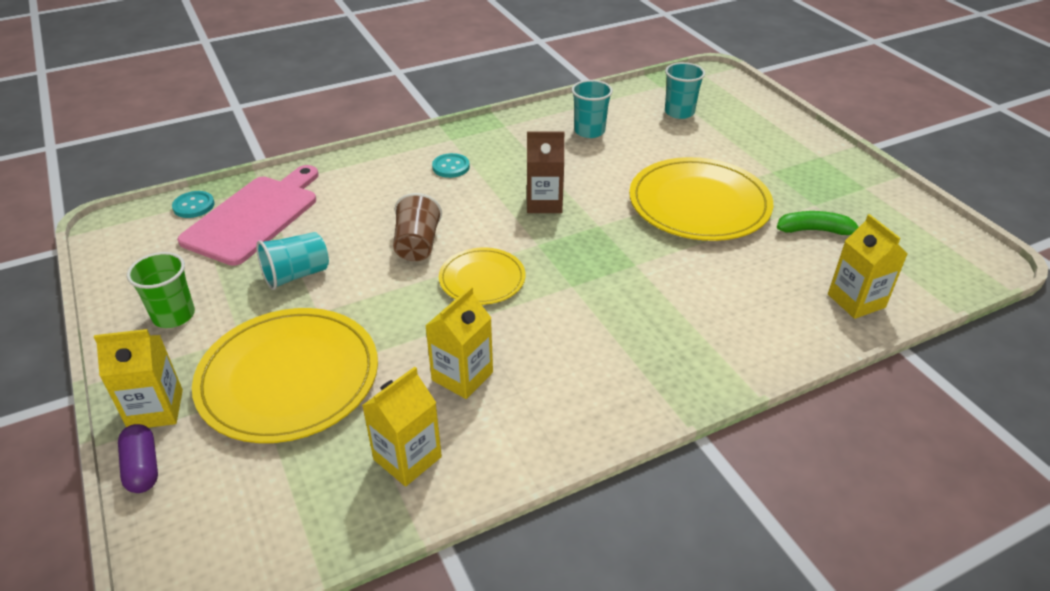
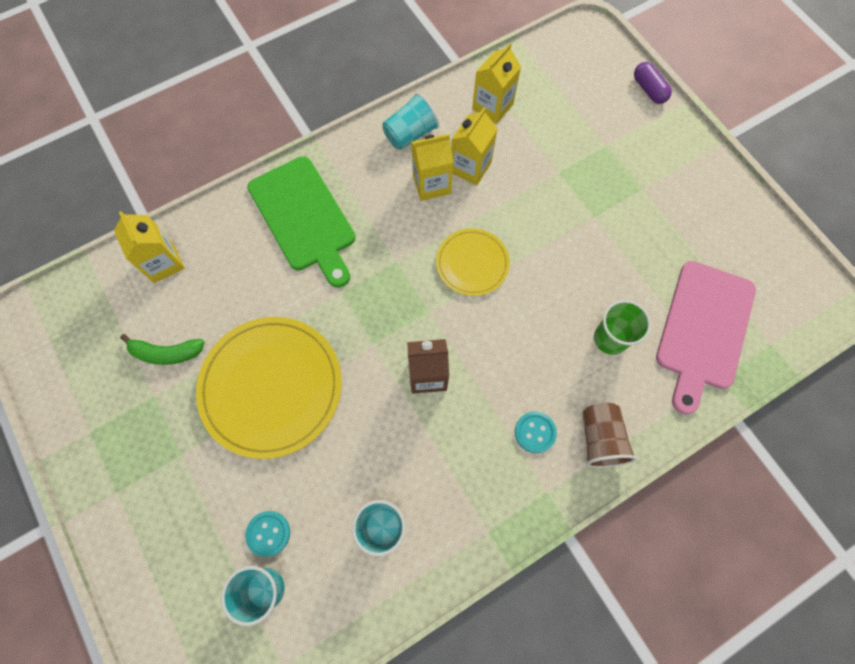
camera: 175 degrees right, 30 degrees up
yellow carton [94,329,183,428] -> yellow carton moved to [411,134,453,201]
green cup [127,252,195,328] -> green cup moved to [594,300,651,355]
turquoise button [172,191,215,218] -> turquoise button moved to [245,511,290,557]
yellow plate [192,308,378,443] -> none
turquoise cup [256,232,329,290] -> turquoise cup moved to [382,93,440,150]
brown cup [393,193,442,261] -> brown cup moved to [582,403,637,468]
none -> green cutting board [248,156,355,288]

